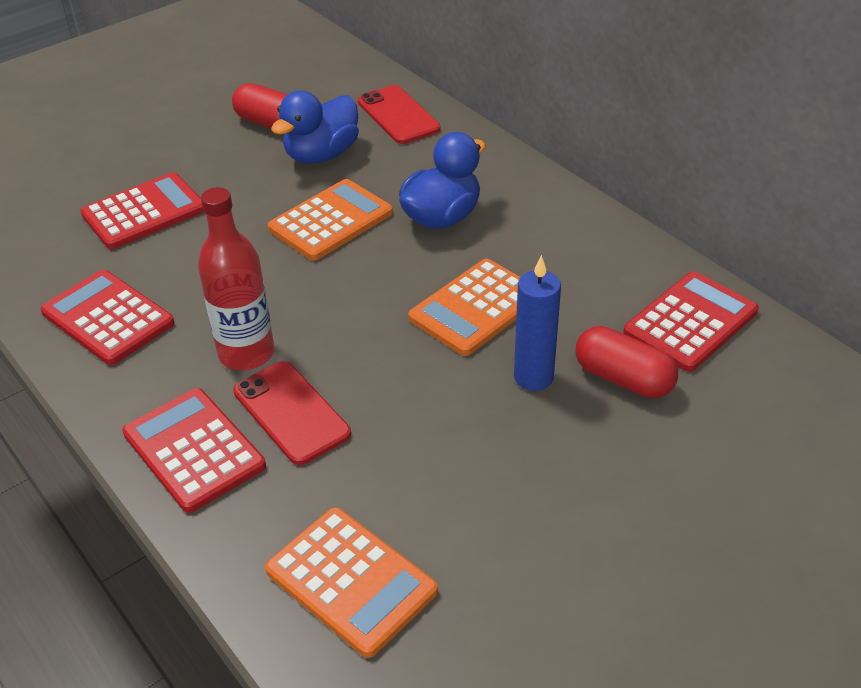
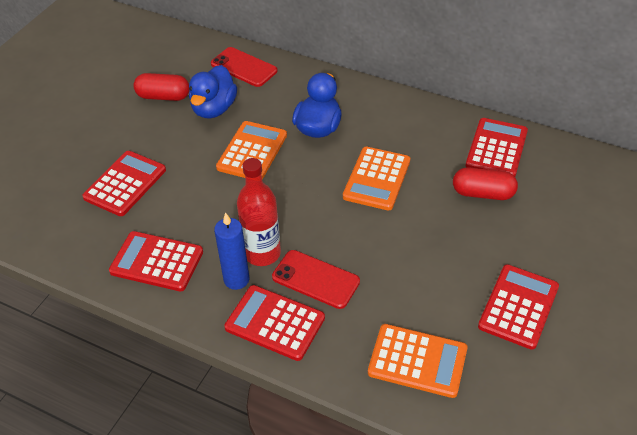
camera: 25 degrees left, 5 degrees up
blue candle [514,255,561,391] -> blue candle moved to [214,212,249,290]
none -> red calculator [478,264,559,350]

